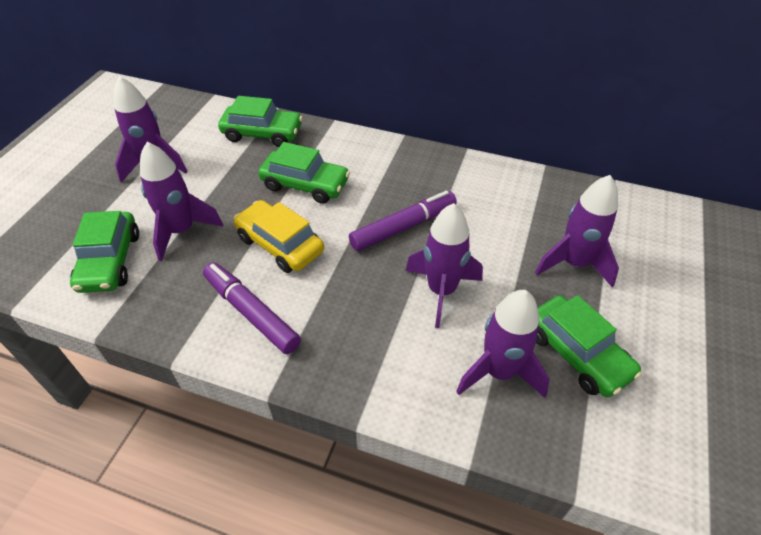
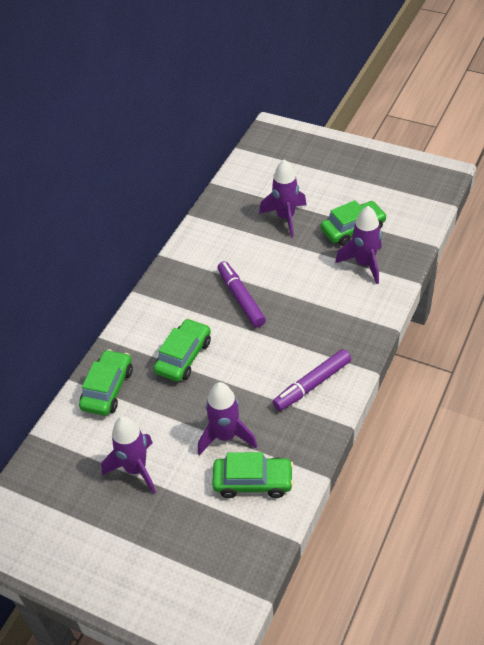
camera: 80 degrees left, 0 degrees up
yellow car [234,200,324,273] -> none
purple rocket [406,203,483,328] -> none

